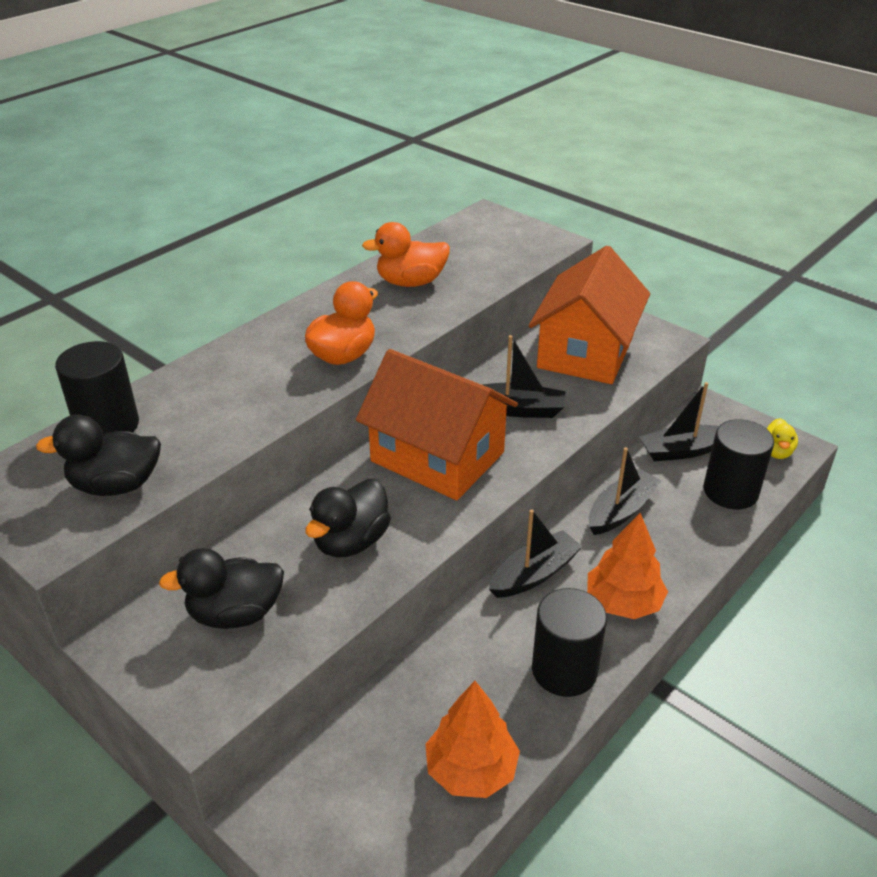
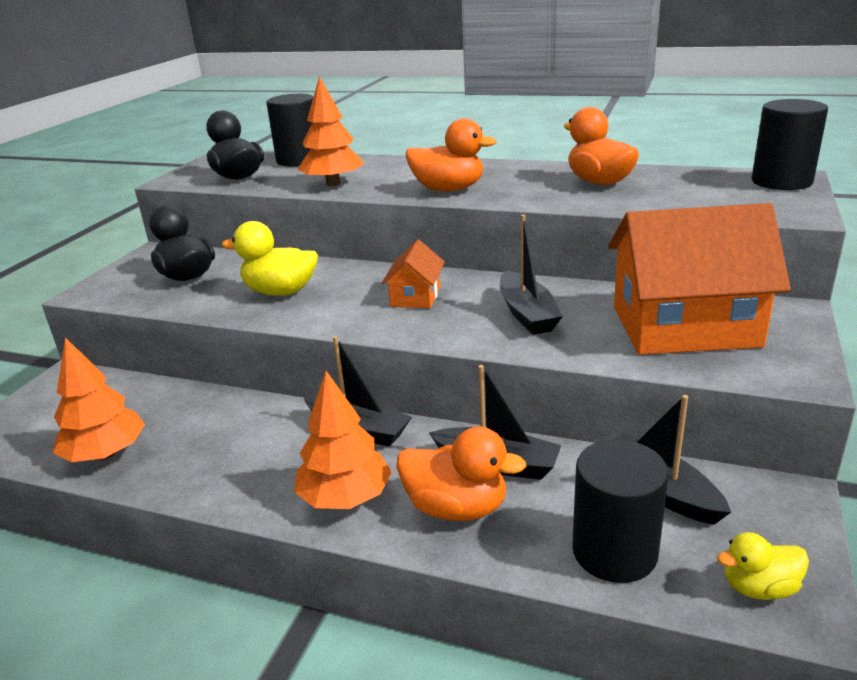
camera: 70 degrees right, 10 degrees down
black duck [305,479,391,557] -> yellow duck [222,221,318,296]
orange house [356,349,518,500] -> orange house [382,239,445,308], size x0.46
black cylinder [532,588,607,697] -> black cylinder moved to [752,99,828,190]
none -> orange tree [297,76,364,186]
none -> orange duck [396,426,526,521]

